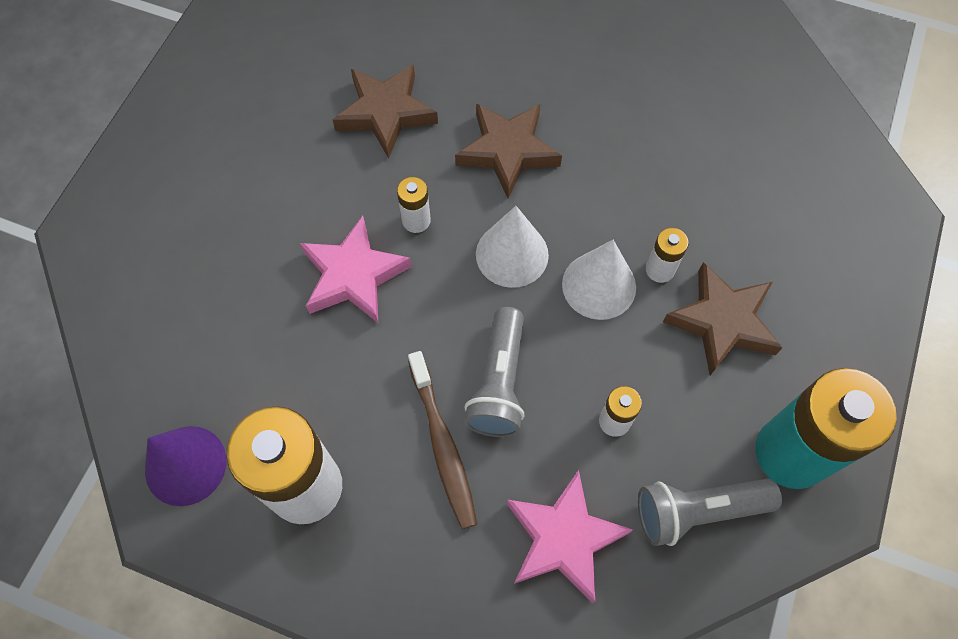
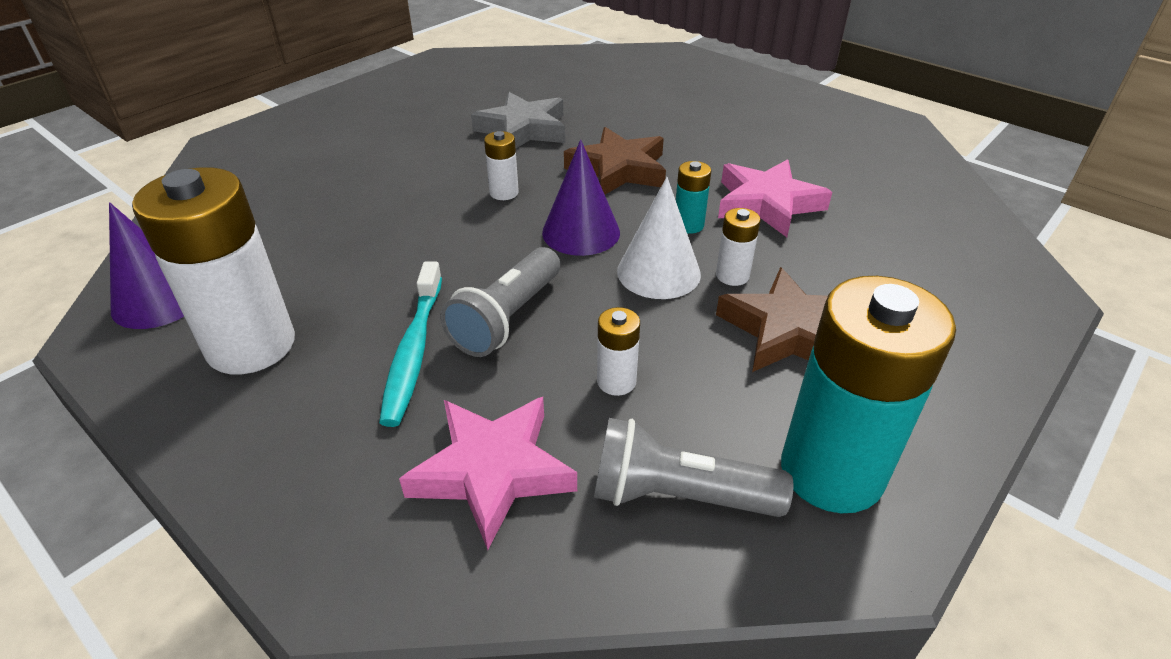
camera: 20 degrees right, 25 degrees down
pink star [300,216,412,323] -> pink star moved to [718,159,832,237]
brown star [333,64,438,159] -> grey star [471,92,565,148]
brown toothbrush [408,351,477,529] -> turquoise toothbrush [379,261,442,427]
white cone [476,206,549,288] -> purple cone [542,140,620,256]
none -> turquoise battery [676,161,711,234]

